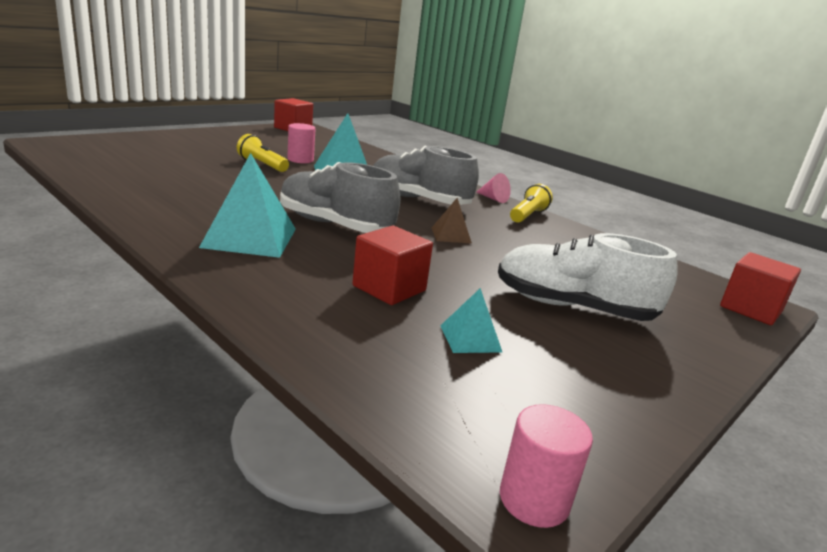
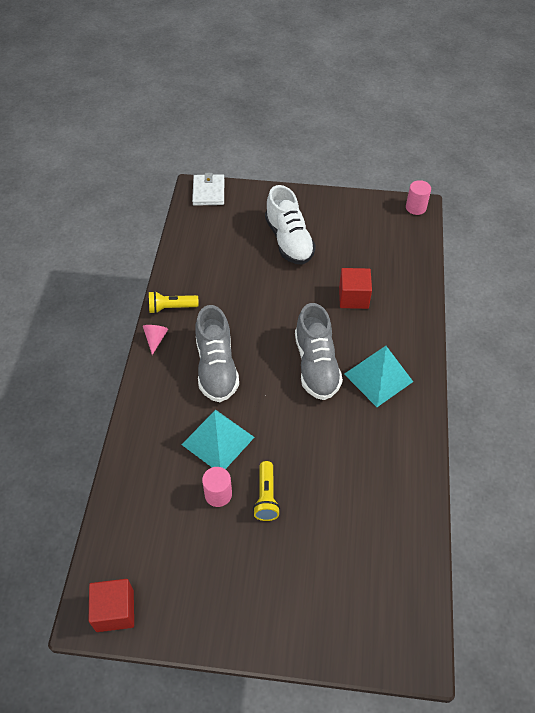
camera: 125 degrees left, 30 degrees up
brown pyramid [432,198,472,244] -> none
turquoise pyramid [440,288,502,353] -> none
red cube [720,252,801,325] -> white wallet [192,173,224,206]

